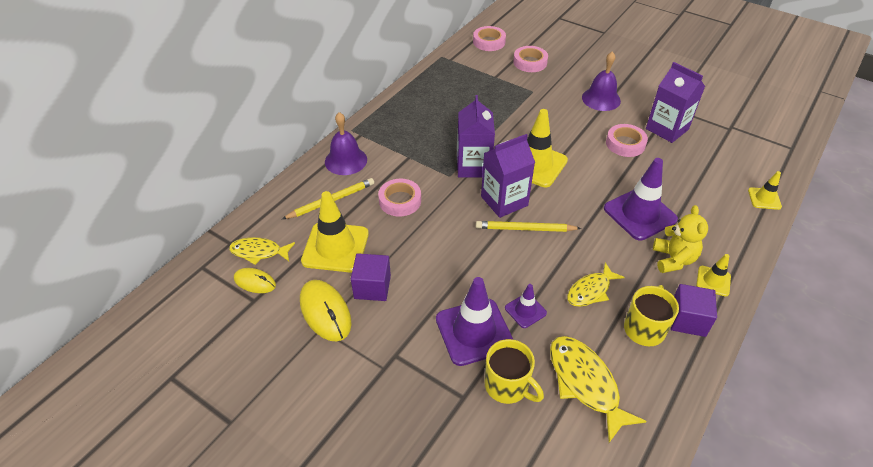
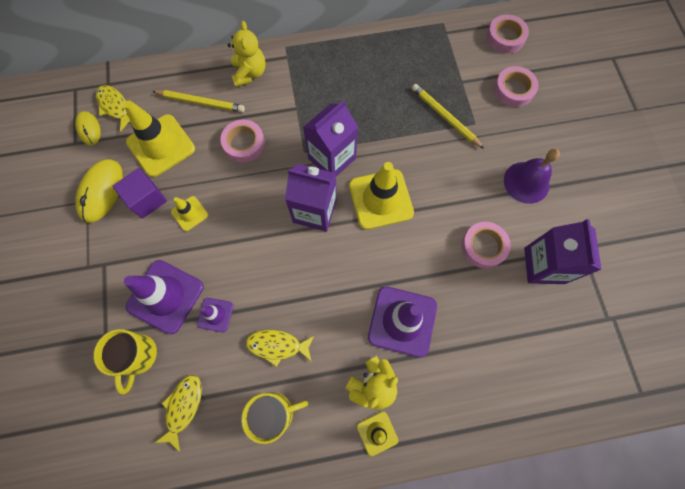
camera: 45 degrees right, 25 degrees up
purple bell [325,112,367,175] -> yellow teddy bear [228,21,266,87]
yellow pencil [476,221,581,232] -> yellow pencil moved to [412,84,484,149]
yellow fish [550,336,647,443] -> yellow fish [155,375,202,452], size x0.65
purple cube [671,284,717,337] -> none
yellow traffic cone [748,171,782,210] -> yellow traffic cone moved to [171,196,208,231]

